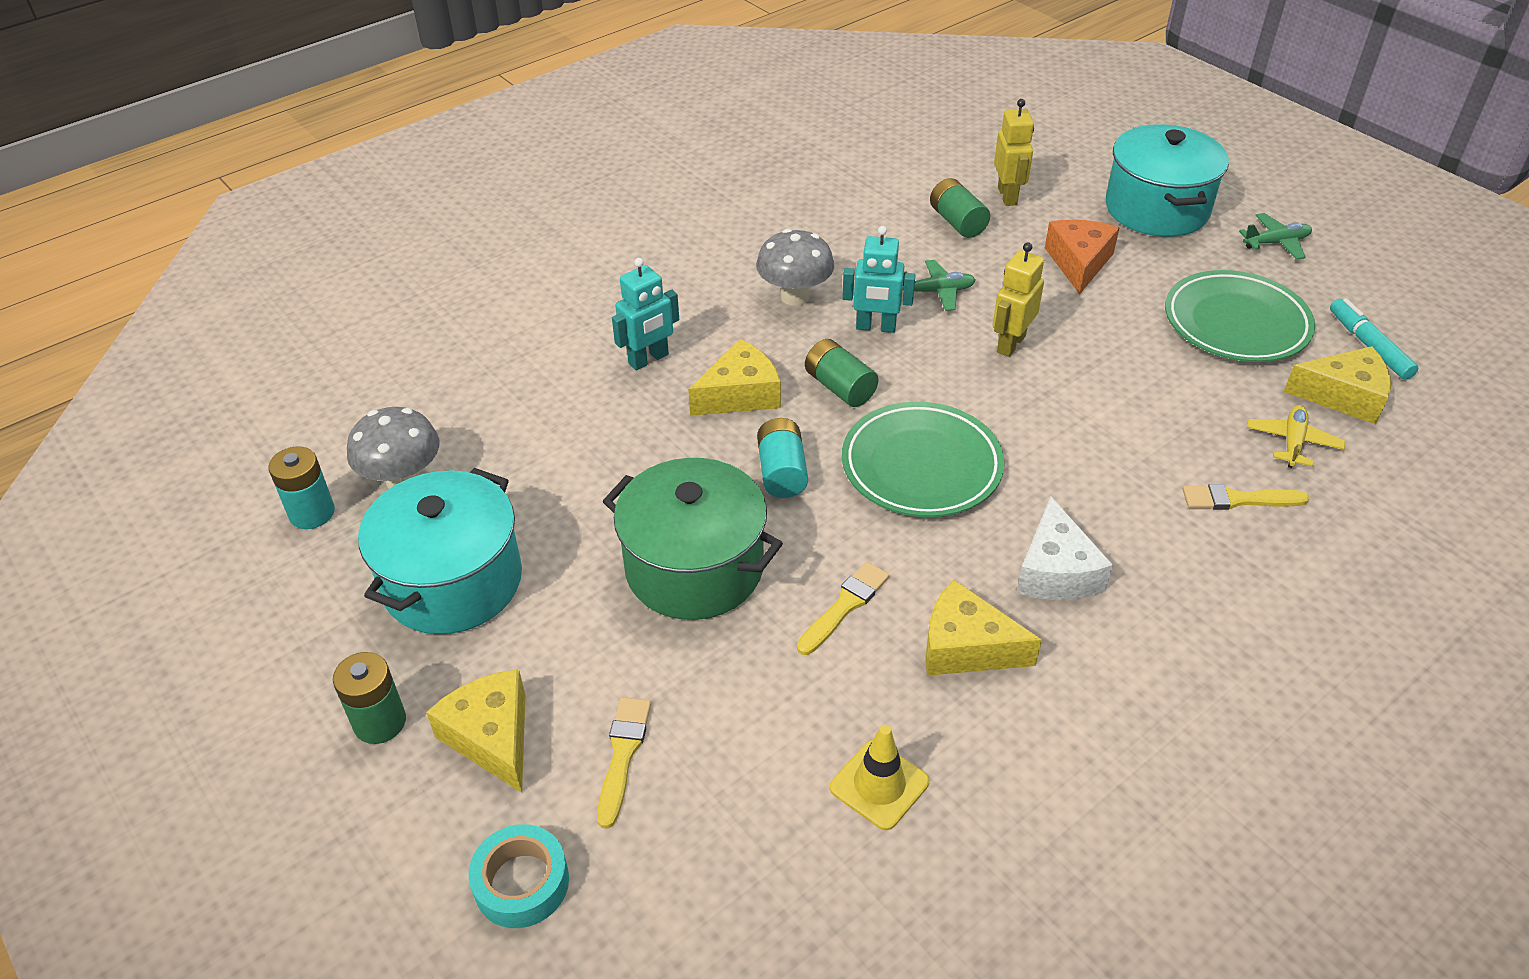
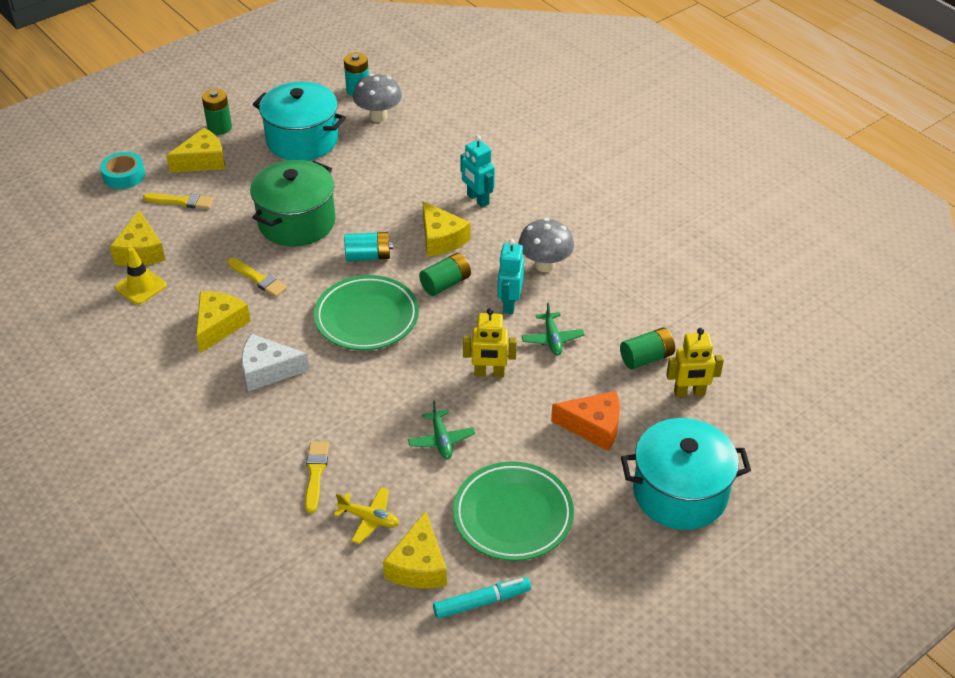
camera: 90 degrees right, 0 degrees up
yellow robot [993,242,1044,357] -> yellow robot turned 150 degrees clockwise [463,308,517,377]
green plane [1239,213,1312,260] -> green plane moved to [408,401,475,459]
none -> yellow cheese [110,210,165,266]

